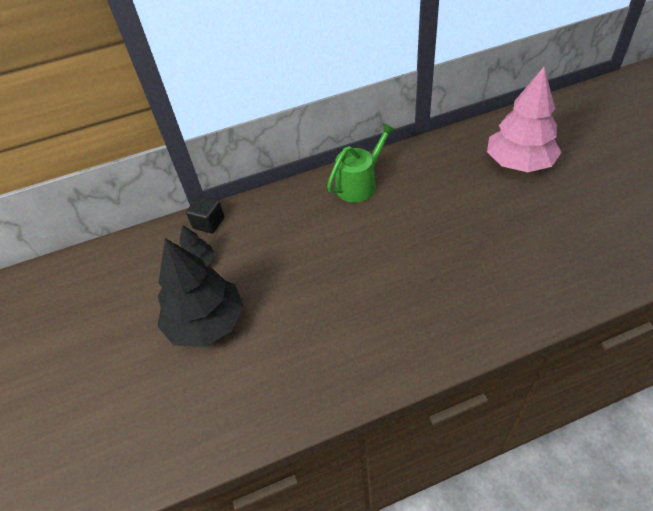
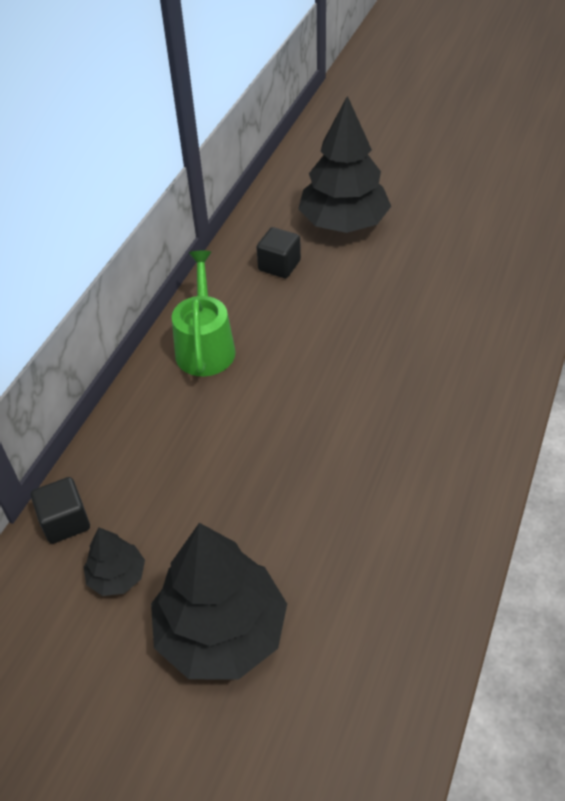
camera: 50 degrees left, 0 degrees up
pink tree [487,67,562,172] -> black tree [298,96,391,233]
none -> black cube [257,227,301,278]

